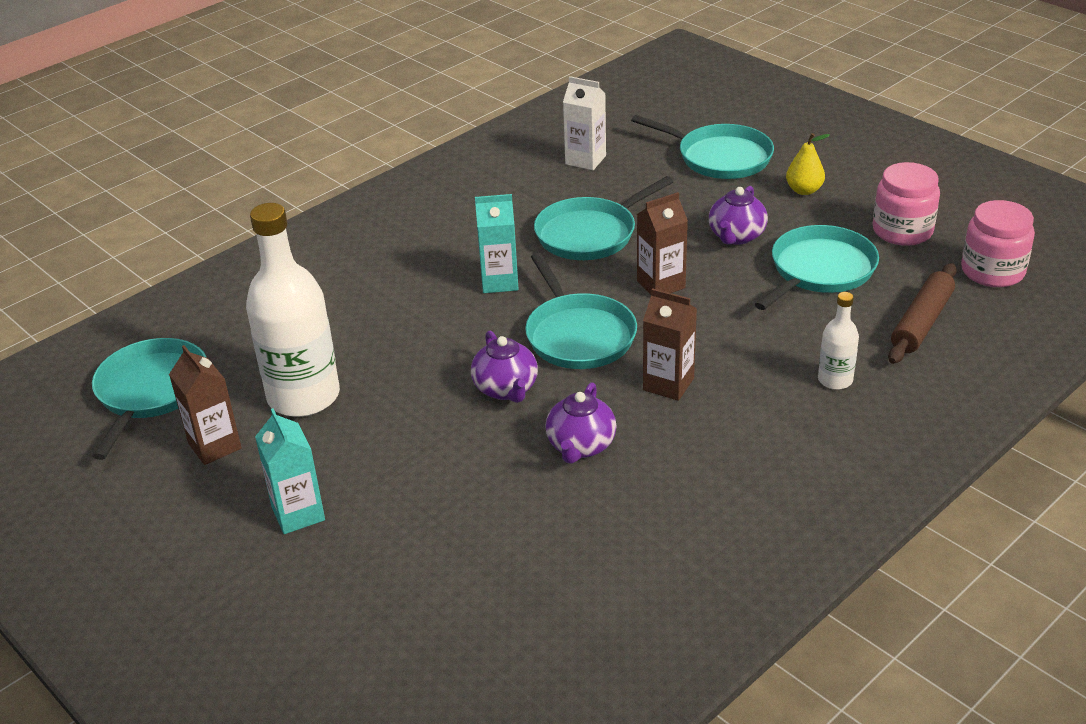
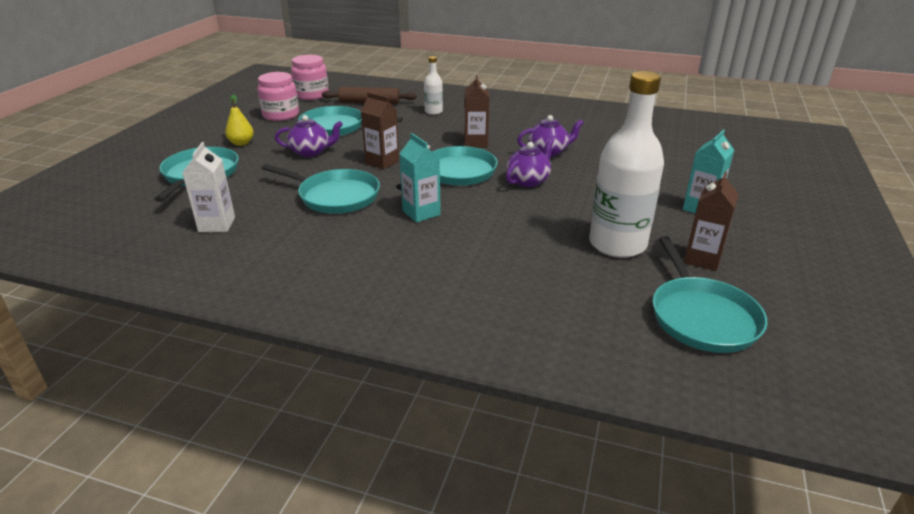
camera: 120 degrees left, 5 degrees down
turquoise pan [92,338,207,460] -> turquoise pan turned 75 degrees counterclockwise [653,236,768,353]

